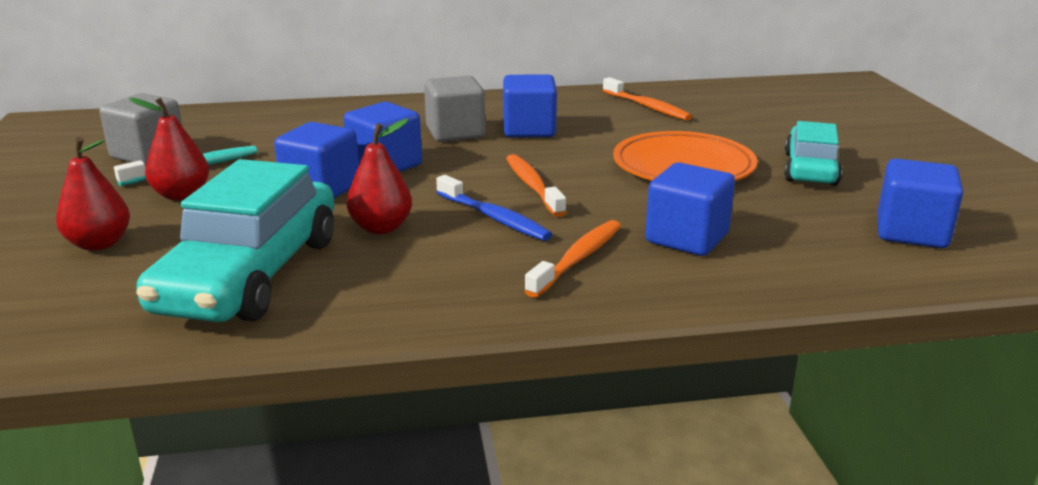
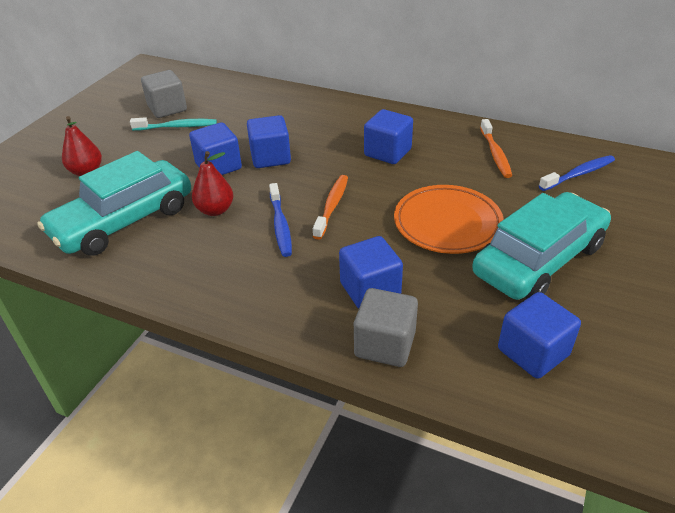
camera: 35 degrees right, 15 degrees up
red pear [129,97,209,201] -> none
grey cube [424,76,485,142] -> grey cube moved to [354,288,418,367]
orange toothbrush [524,220,621,298] -> none
turquoise car [784,121,842,186] -> turquoise car [472,192,611,300], size x1.66
none -> blue toothbrush [539,155,615,191]

